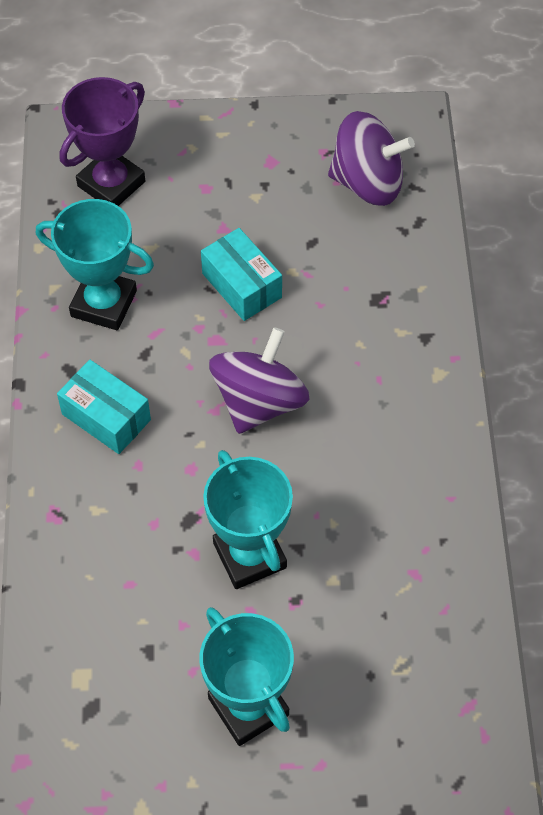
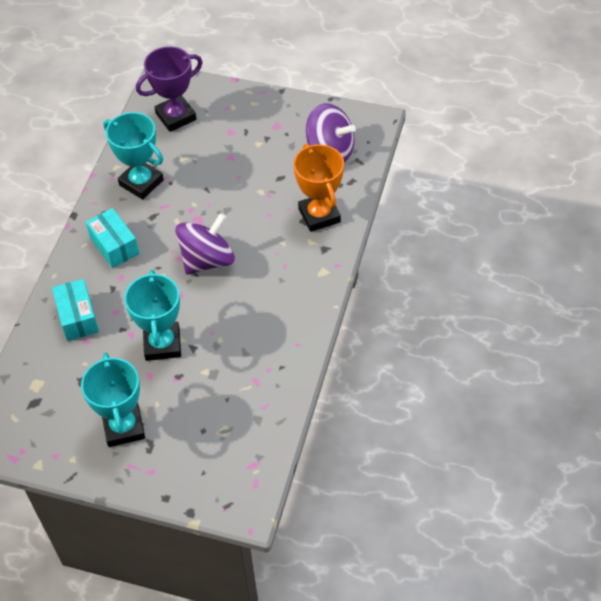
camera: 20 degrees right, 5 degrees down
turquoise box [201,228,282,321] -> turquoise box moved to [52,279,99,341]
none -> orange trophy [293,144,344,232]

